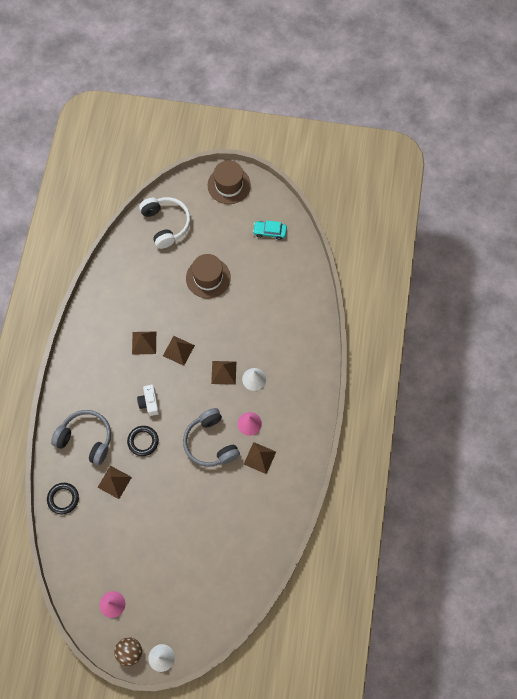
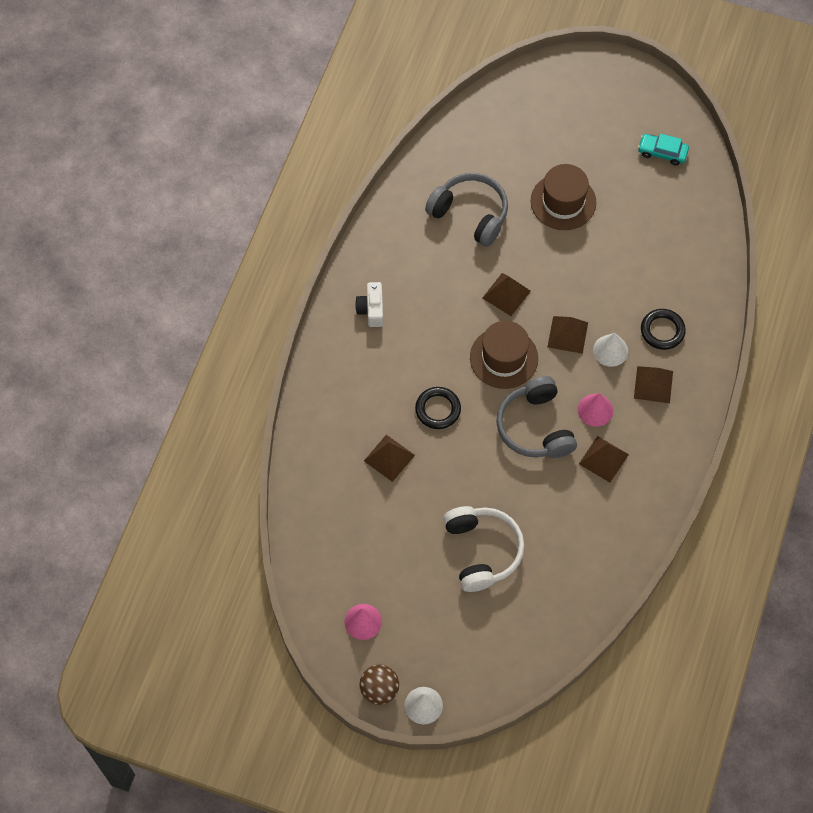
camera: 10 degrees right, 5 degrees down
black ring [47,483,79,515] -> black ring moved to [641,309,686,350]
grey headphones [51,410,111,465] -> grey headphones moved to [425,173,508,247]
brown pyramid [132,331,156,355] -> brown pyramid moved to [634,366,673,403]
white camera [137,385,159,416] -> white camera moved to [355,282,383,327]
white headphones [139,197,190,249] -> white headphones moved to [443,506,524,592]
brown hat [207,160,251,204] -> brown hat moved to [470,321,538,389]

